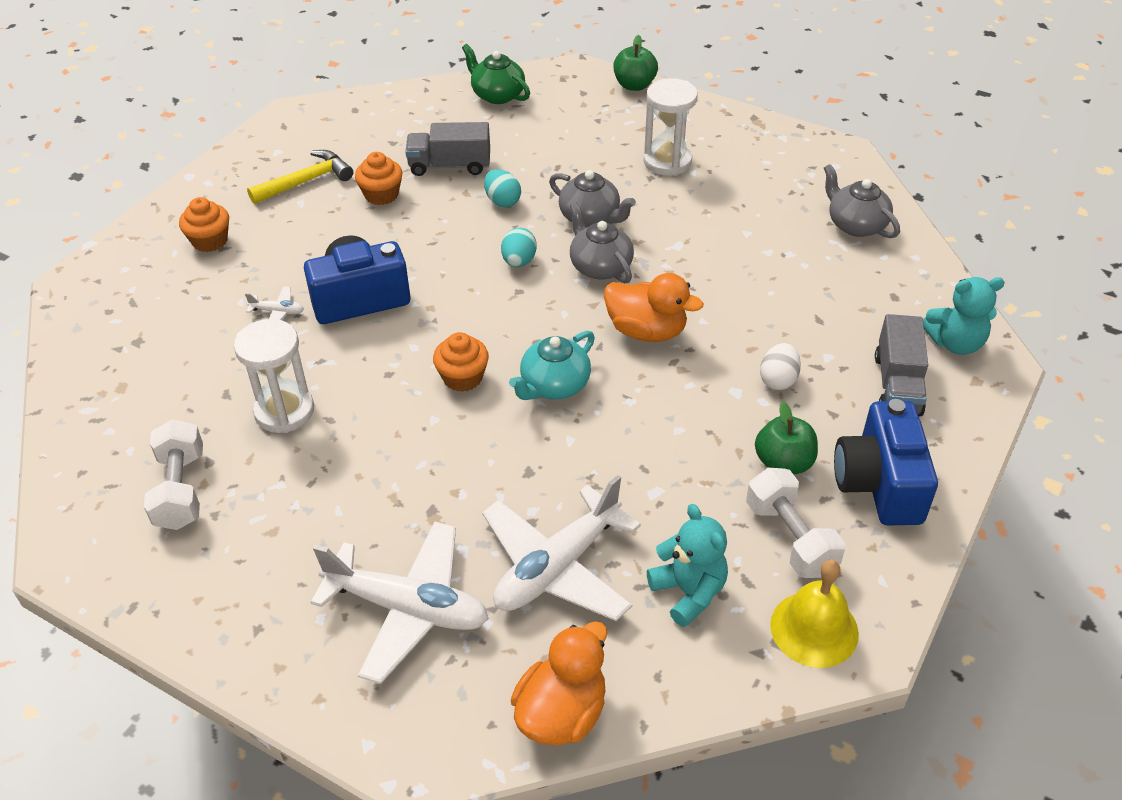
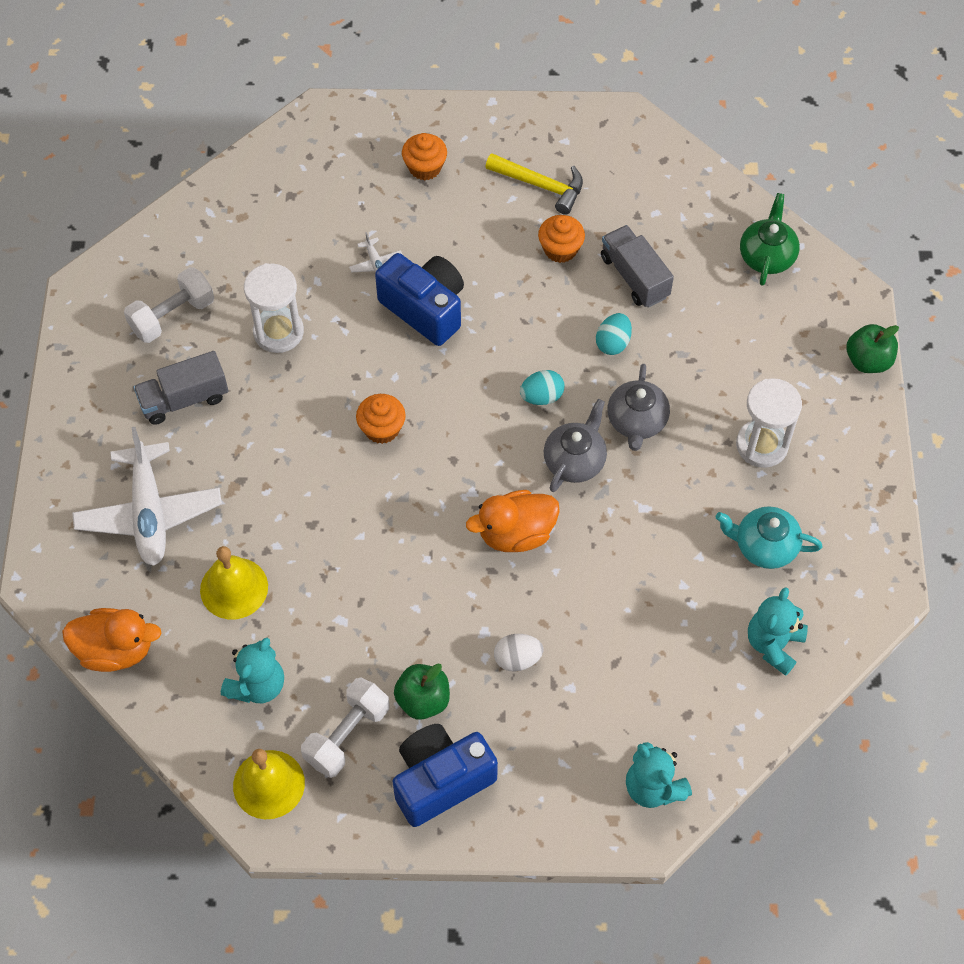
camera: 60 degrees right, 15 degrees up
white plane [482,475,641,621] -> yellow bell [200,546,268,619]
turquoise teapot [509,331,595,400] -> turquoise teapot moved to [715,506,823,569]
orange duck [604,273,703,342] -> orange duck turned 75 degrees clockwise [466,490,560,552]
grey teapot [824,164,900,238] -> turquoise teddy bear [748,587,808,676]
grey truck [875,314,928,416] -> grey truck moved to [133,351,228,425]

